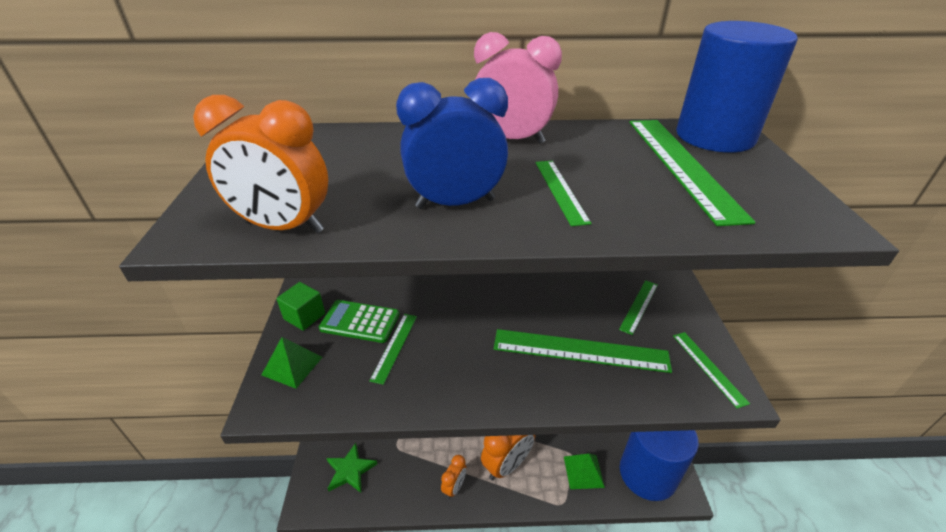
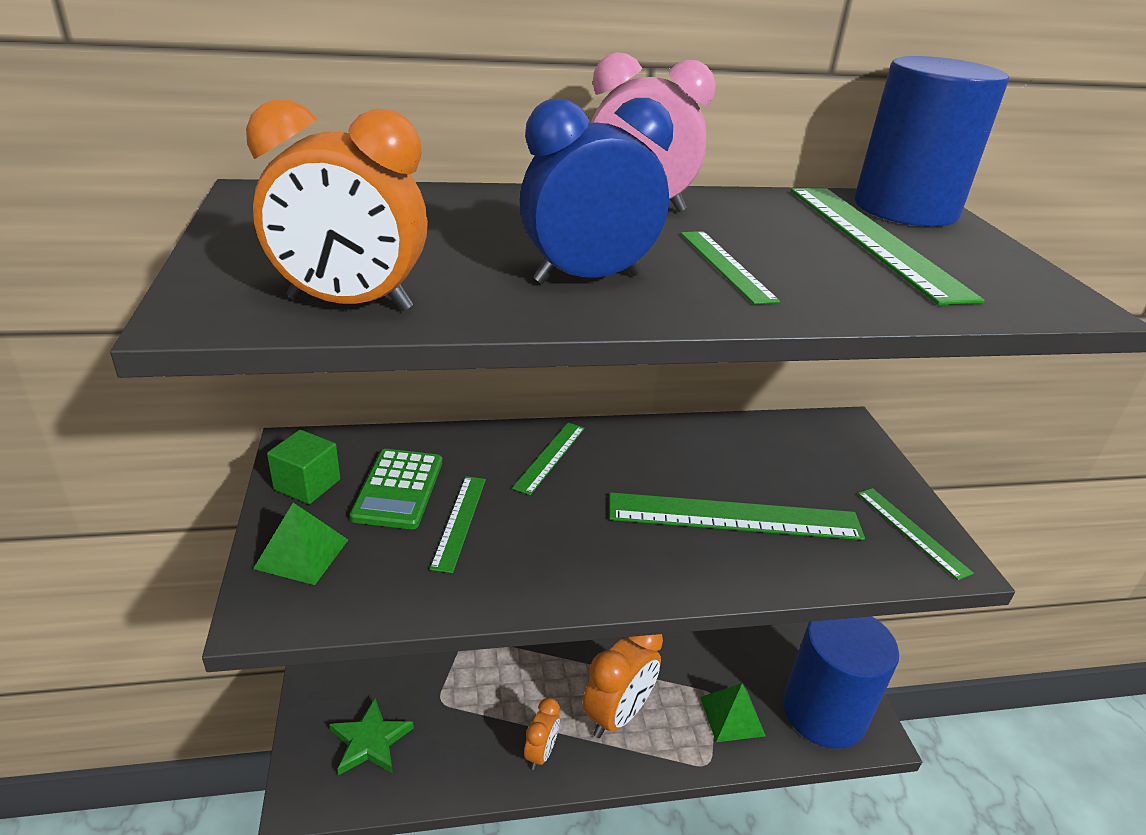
camera: 10 degrees left, 5 degrees down
green calculator [319,300,399,343] -> green calculator turned 90 degrees counterclockwise [350,449,442,529]
green ruler [619,280,658,335] -> green ruler moved to [512,423,585,495]

